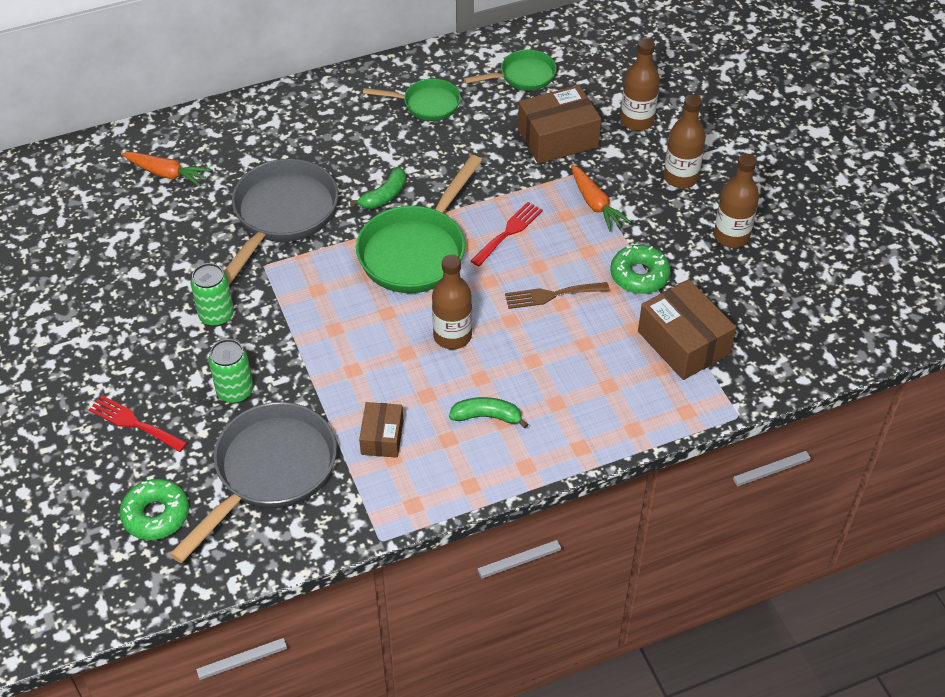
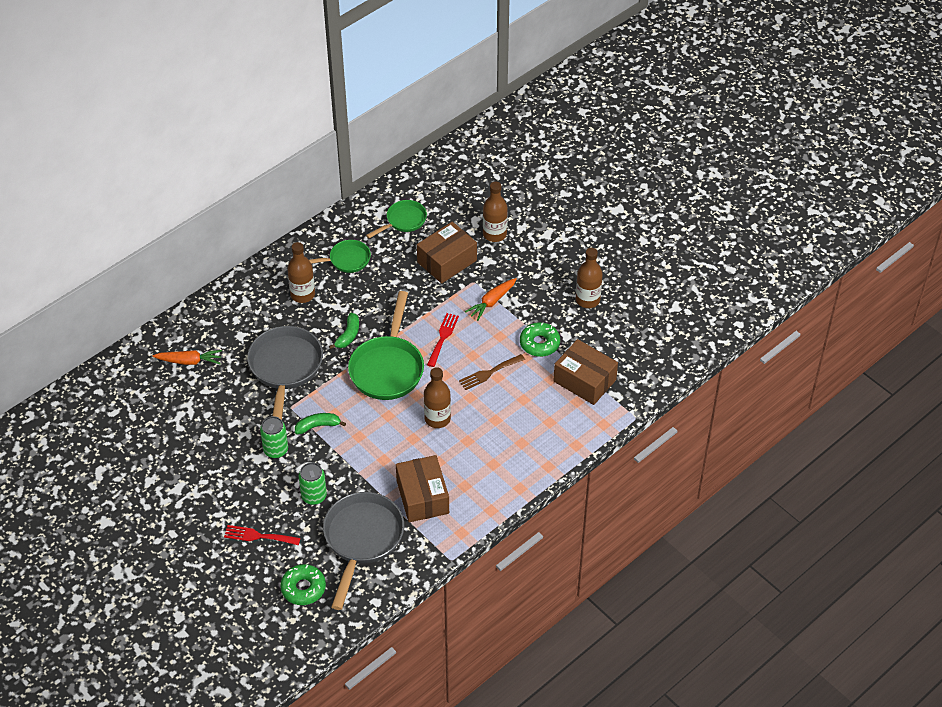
camera: 20 degrees left, 0 degrees up
brown box [359,402,403,458] -> brown box [396,455,449,522], size x1.70
green banana [449,397,528,428] -> green banana moved to [295,413,346,434]
orange carrot [571,165,631,231] -> orange carrot turned 90 degrees clockwise [465,278,517,321]
brown bottle [664,95,706,188] -> brown bottle moved to [287,242,315,303]

